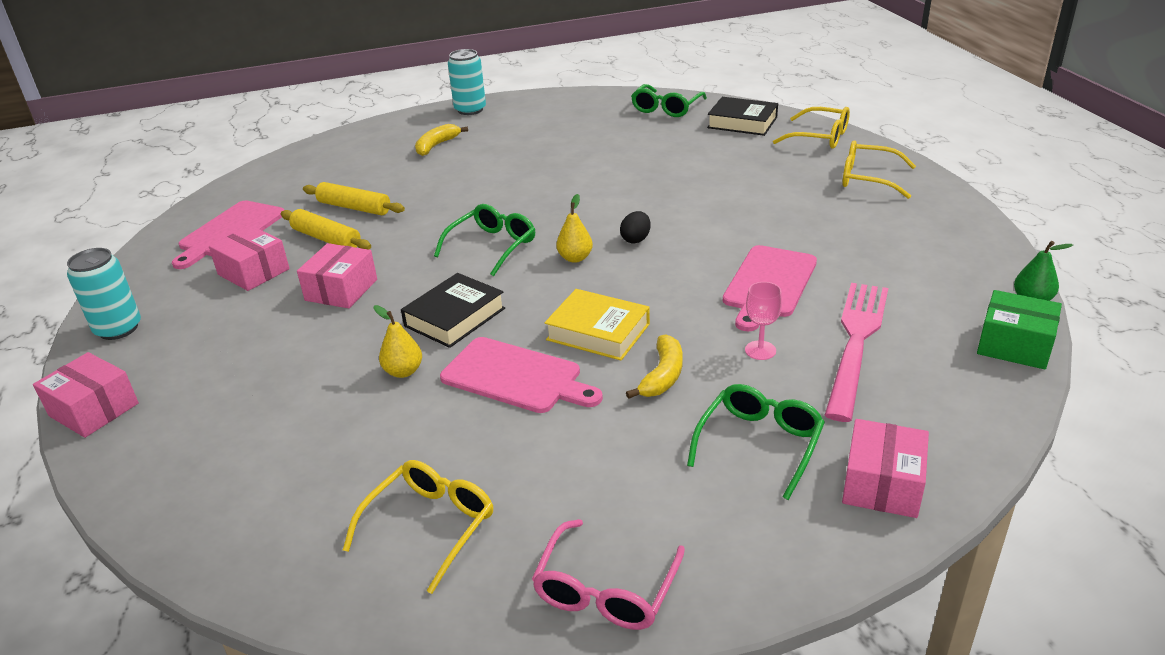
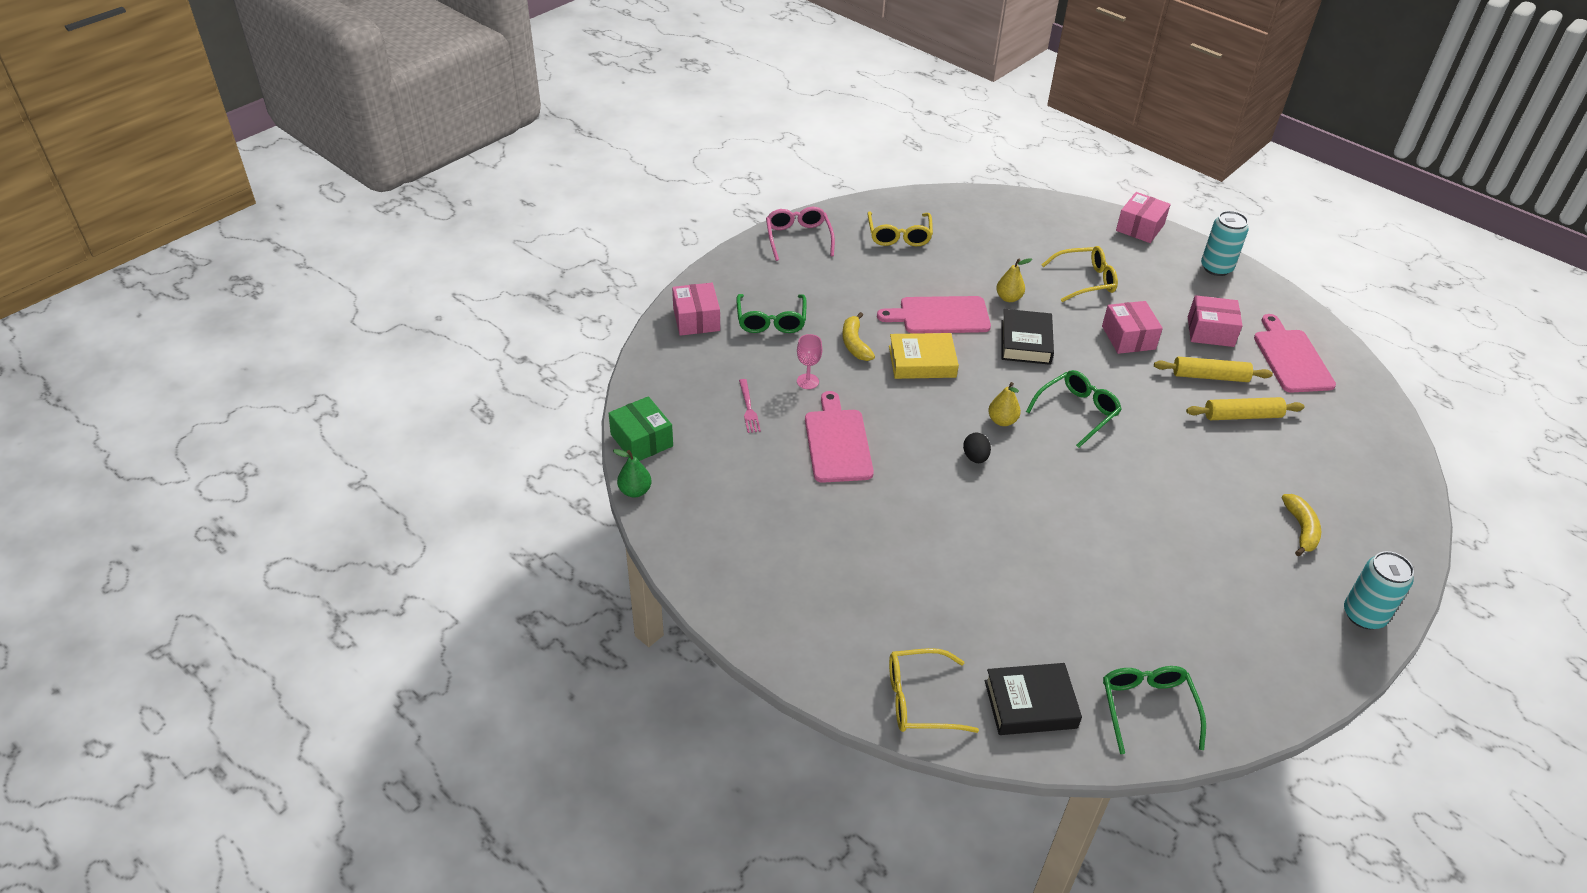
camera: 145 degrees right, 10 degrees up
pink box [33,352,139,438] -> pink box turned 60 degrees counterclockwise [1116,192,1171,243]
green glasses [434,204,535,276] -> green glasses turned 135 degrees counterclockwise [1026,370,1122,448]
pink fork [825,283,888,422] -> pink fork [739,379,761,433], size x0.44
yellow glasses [842,140,916,199] -> yellow glasses moved to [1042,246,1118,302]
green box [977,290,1062,369] -> green box turned 60 degrees clockwise [608,396,673,461]

